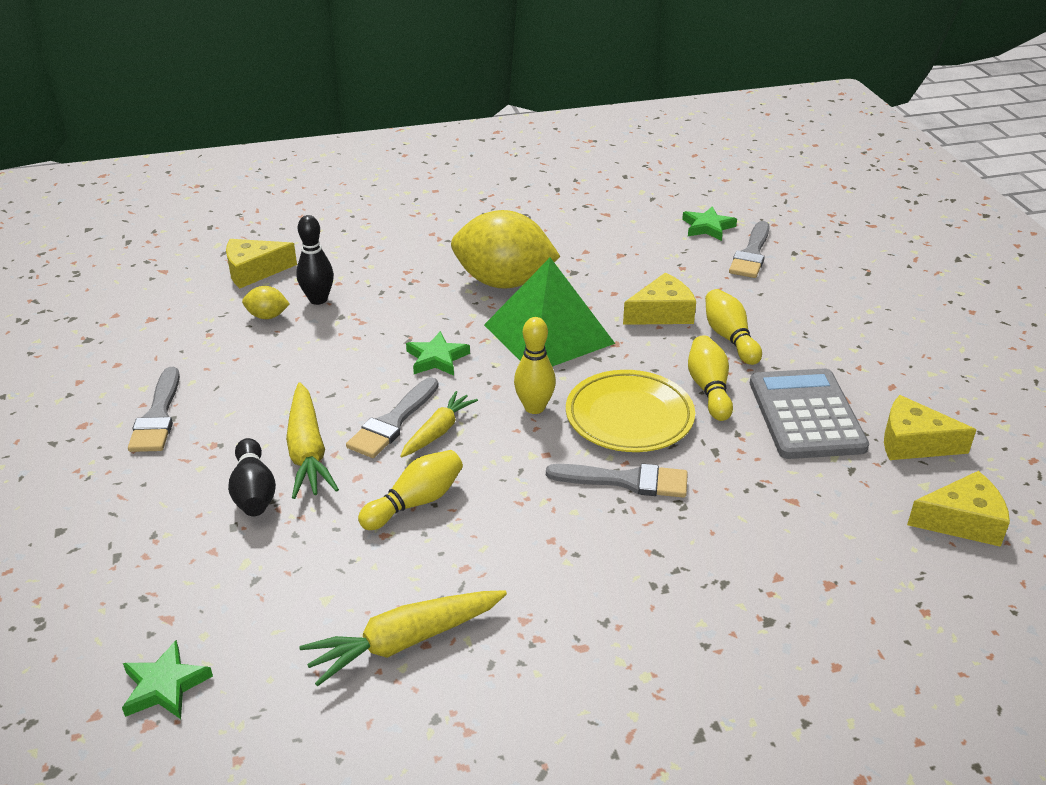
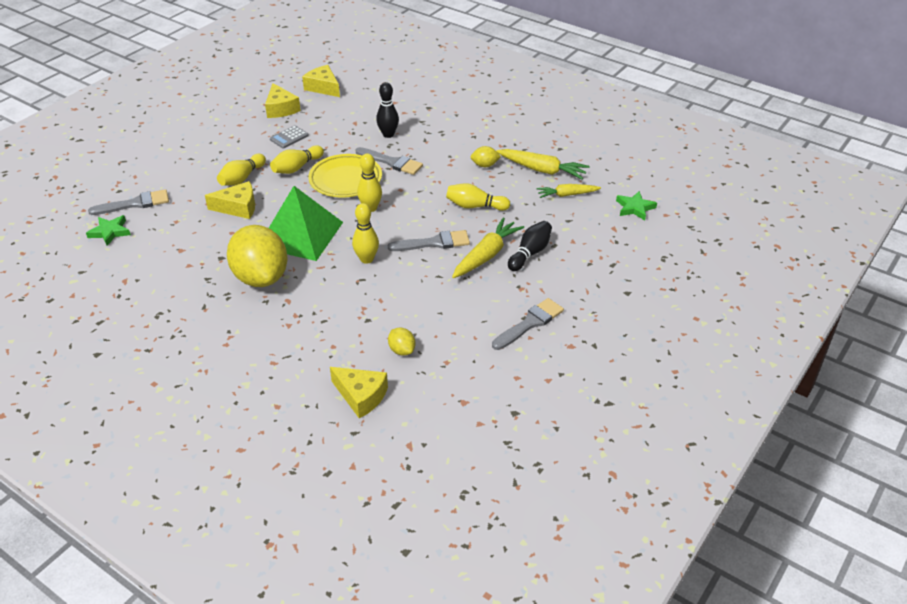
camera: 130 degrees left, 5 degrees up
black bowling pin [296,215,334,305] -> black bowling pin moved to [376,82,399,138]
yellow carrot [401,391,478,457] -> yellow carrot moved to [537,184,601,198]
green star [406,331,470,376] -> yellow bowling pin [352,203,379,264]
grey brush [546,464,688,498] -> grey brush turned 150 degrees clockwise [356,147,423,175]
yellow cheese [623,273,696,325] -> yellow cheese turned 150 degrees clockwise [205,181,255,219]
grey calculator [750,368,869,459] -> grey calculator [270,125,309,148], size x0.49
none -> yellow lemon [471,146,501,167]

